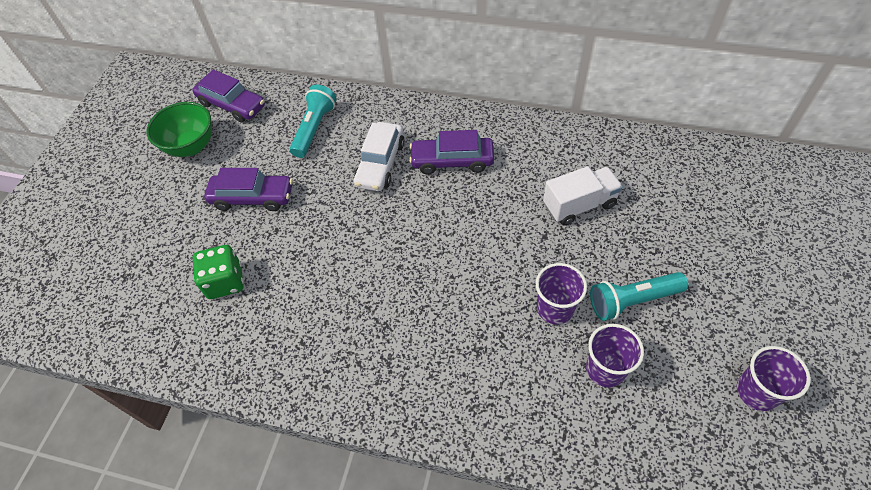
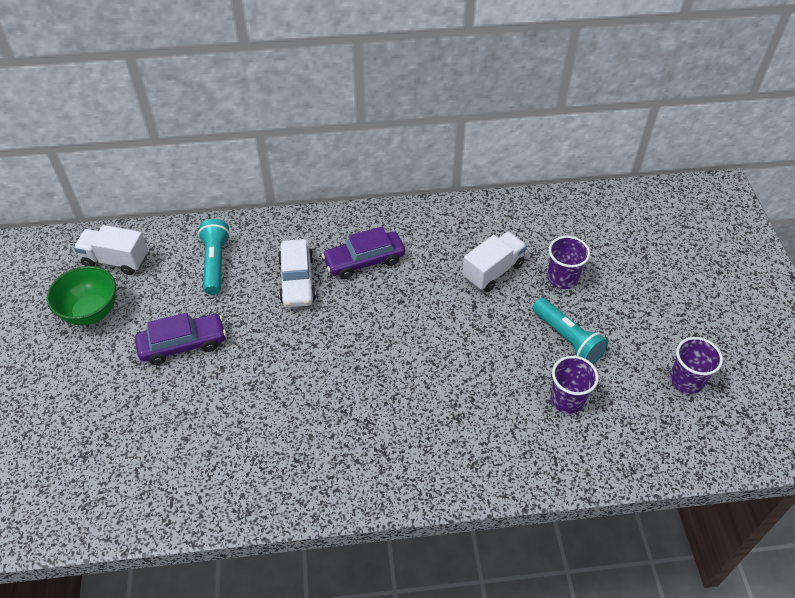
camera: 25 degrees left, 5 degrees down
purple car [192,70,265,122] -> white truck [74,225,148,275]
green dice [193,245,244,299] -> none
purple cup [536,263,587,325] -> purple cup moved to [547,236,590,289]
turquoise flashlight [590,272,688,321] -> turquoise flashlight turned 90 degrees counterclockwise [532,298,608,364]

